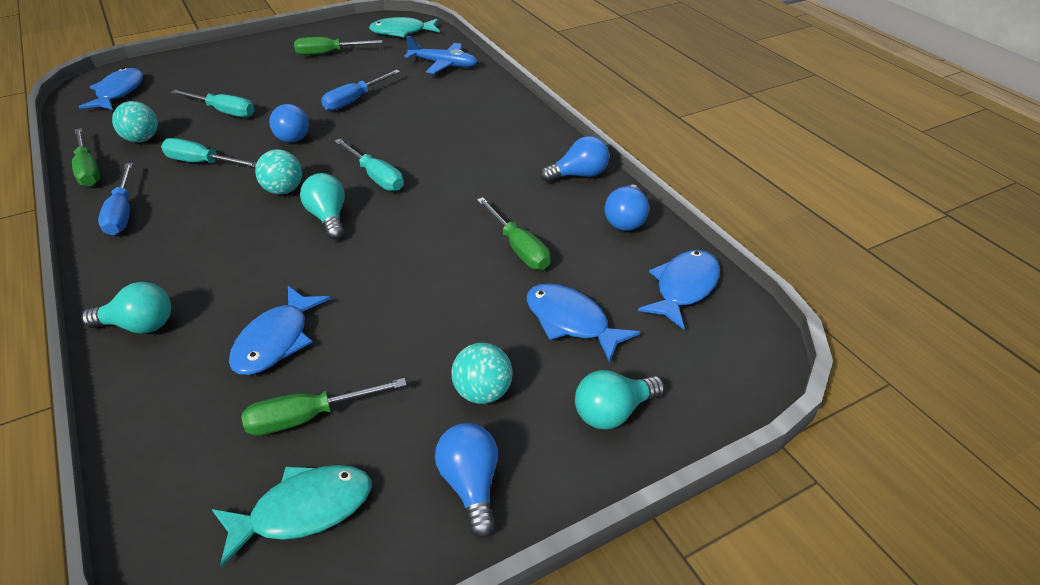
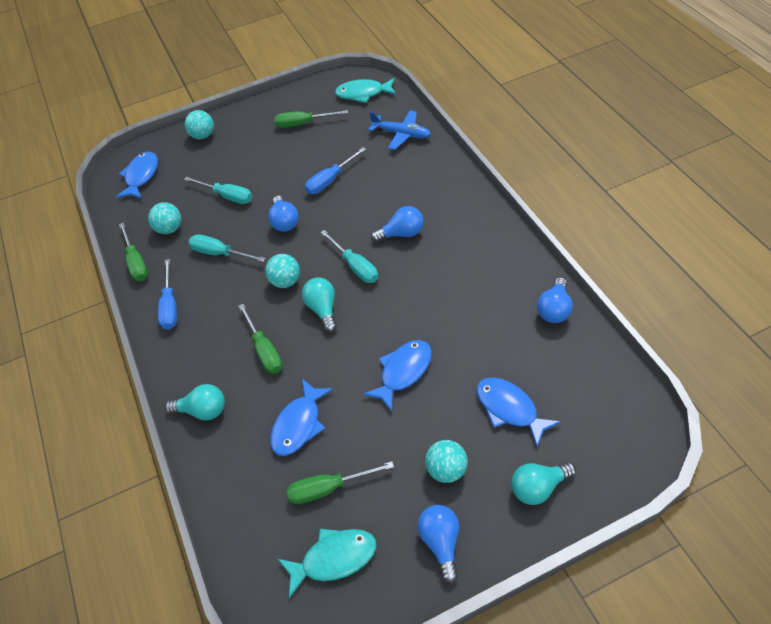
camera: 10 degrees right, 10 degrees up
green screwdriver [477,197,550,270] -> green screwdriver moved to [238,304,282,374]
blue light bulb [540,136,609,182] -> blue light bulb moved to [371,206,424,242]
blue fish [638,250,720,330] -> blue fish moved to [363,340,432,412]
none -> turquoise ball [185,110,214,139]

